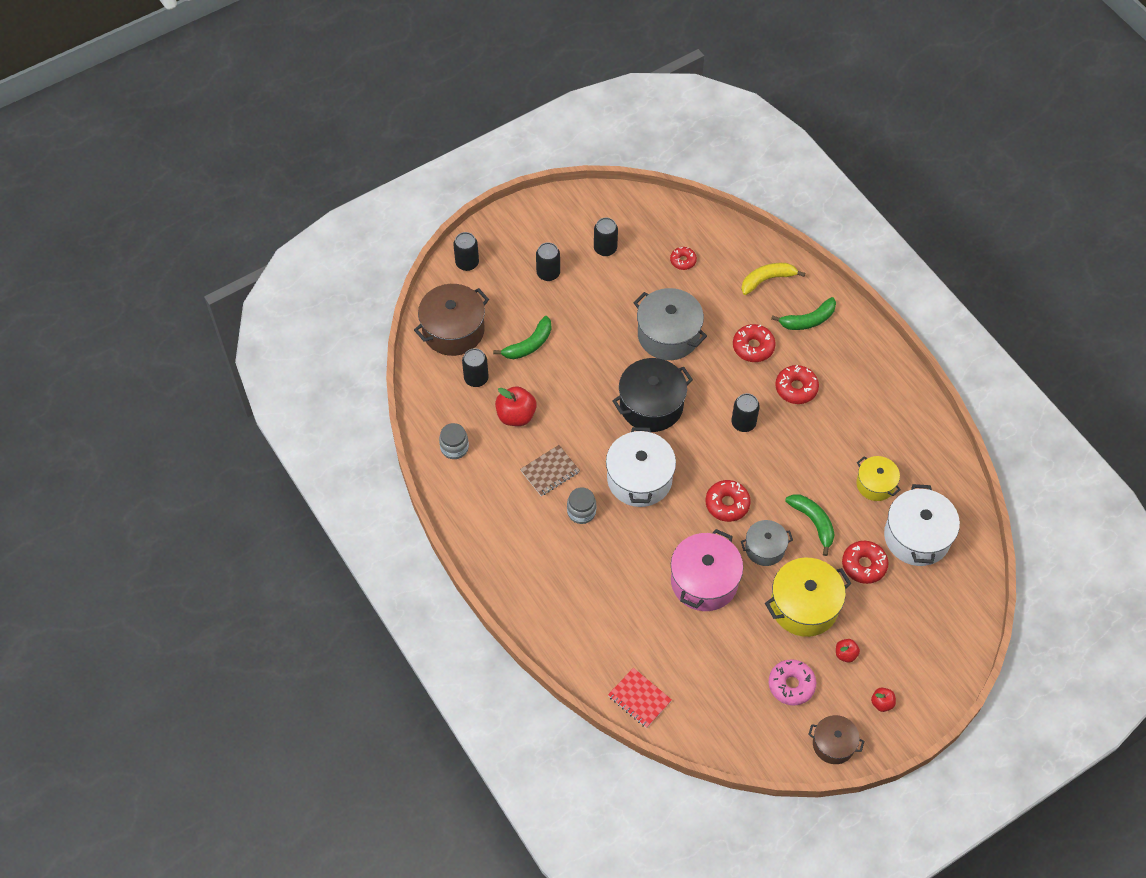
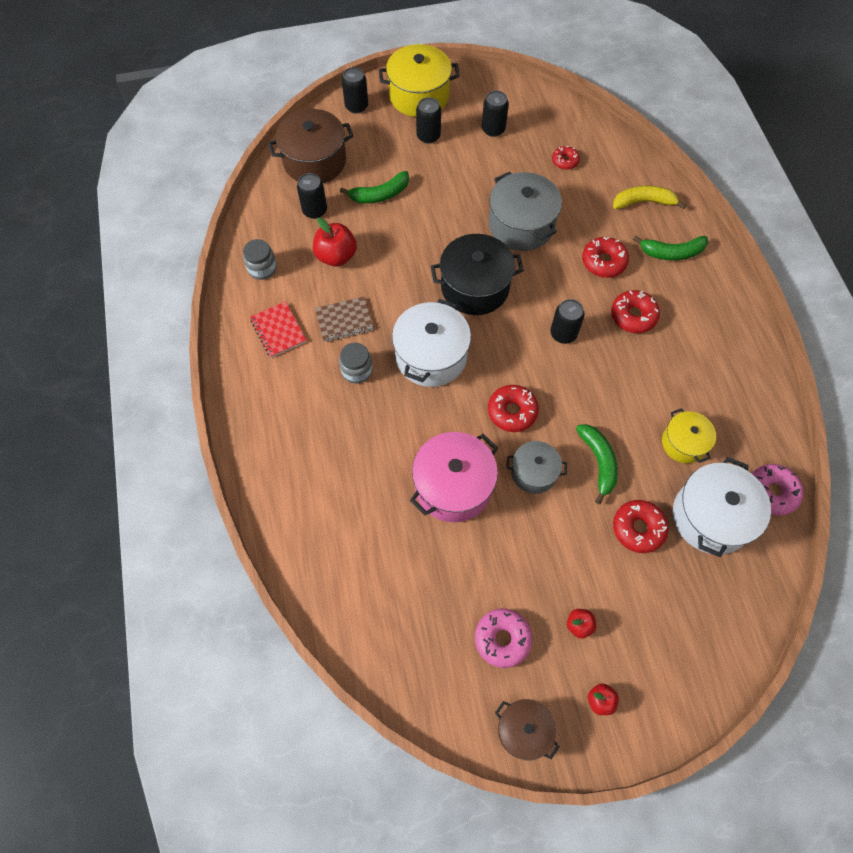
camera: 20 degrees right, 5 degrees up
red notebook [608,668,672,728] -> red notebook moved to [250,301,307,358]
yellow pot [765,558,851,637] -> yellow pot moved to [379,44,460,117]
none -> pink donut [752,464,803,515]

